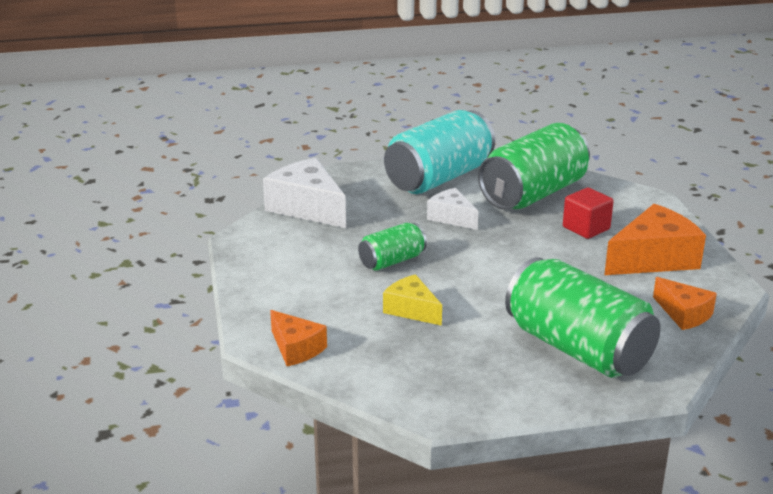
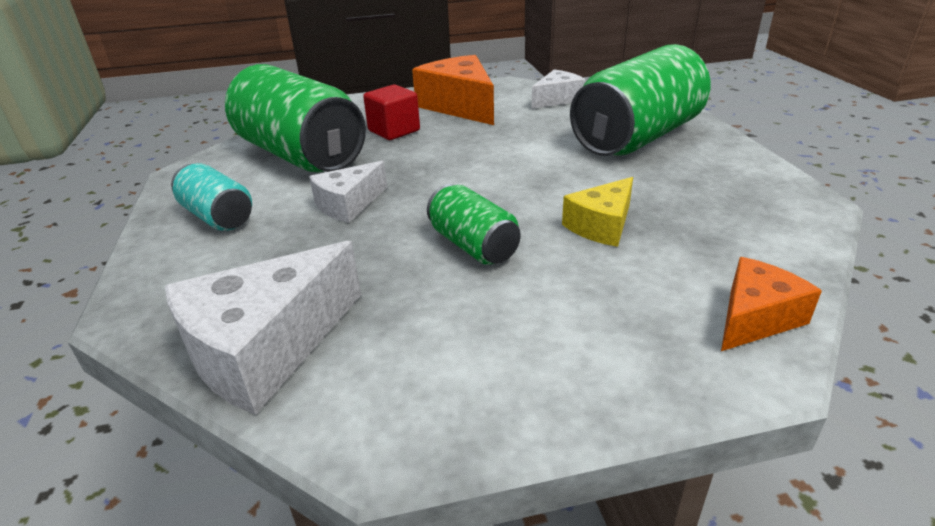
camera: 90 degrees left, 5 degrees up
turquoise can [384,110,495,194] -> turquoise can [171,163,252,231], size x0.51
orange cheese [653,277,717,330] -> white cheese [531,69,585,109]

